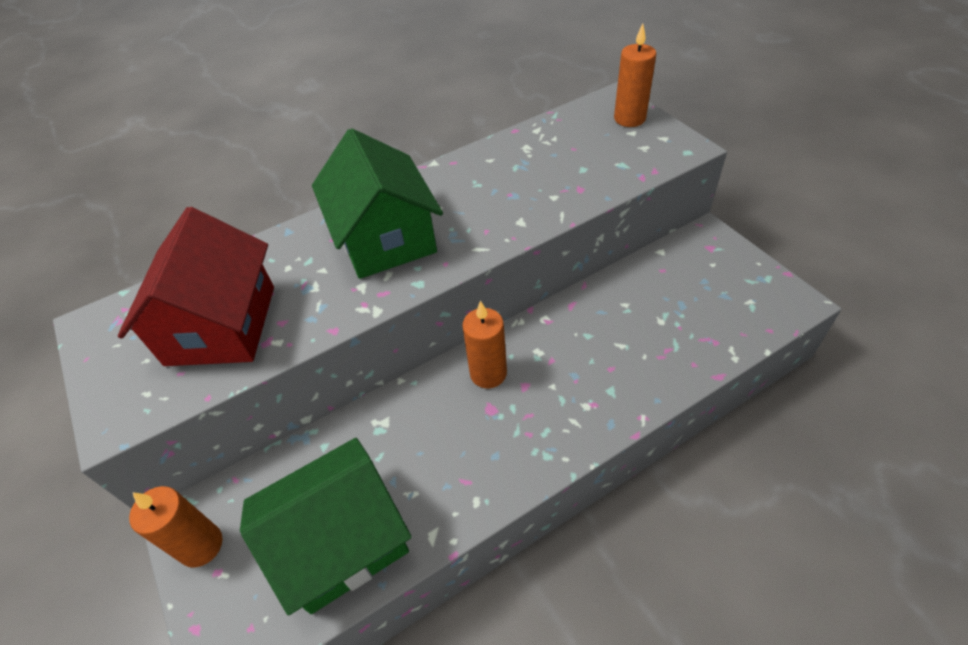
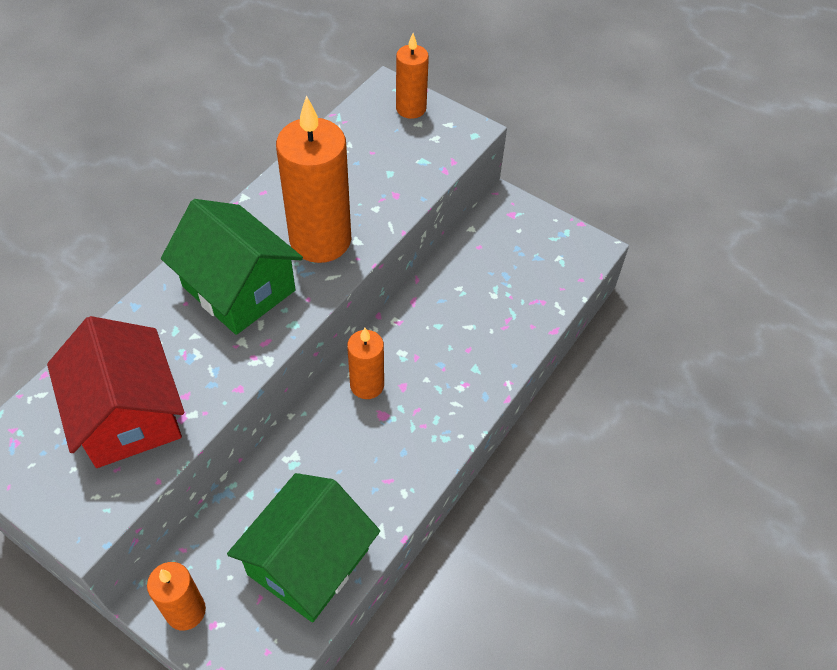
camera: 30 degrees left, 5 degrees up
none -> orange candle [276,95,351,263]

